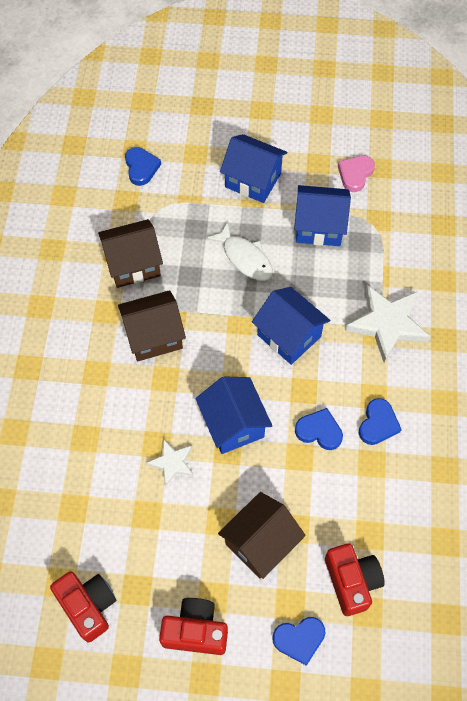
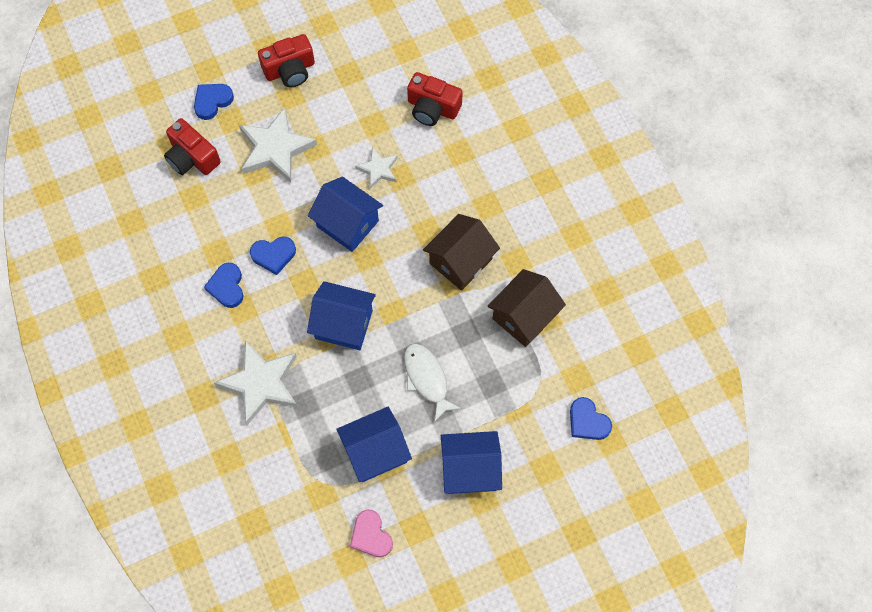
camera: 150 degrees right, 5 degrees up
red camera [50,571,117,643] -> red camera moved to [407,72,463,126]
white fish [207,222,273,281] -> white fish turned 45 degrees clockwise [404,343,462,422]
brown house [218,492,306,579] -> white star [239,107,317,183]
pink heart [338,155,375,192] -> pink heart turned 150 degrees clockwise [350,509,393,557]

